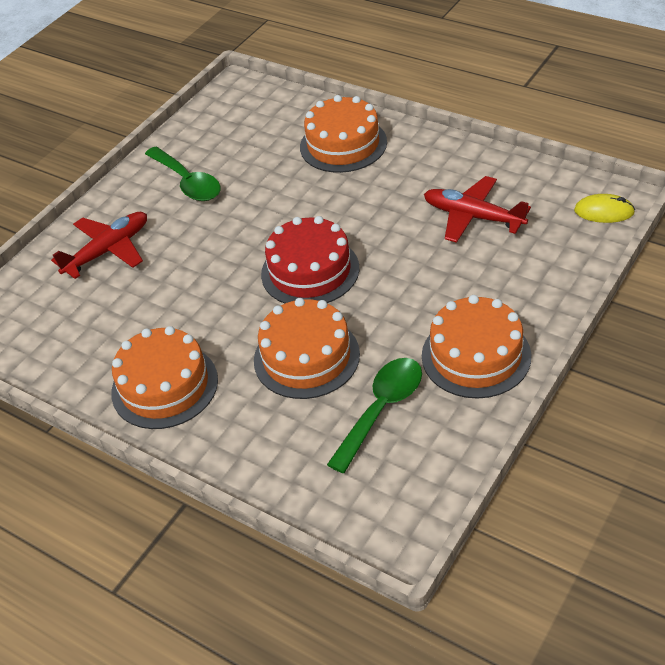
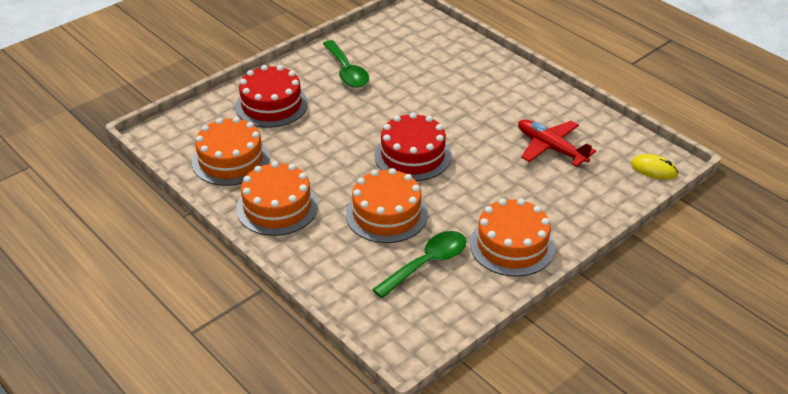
camera: 10 degrees right, 5 degrees down
red plane [51,212,147,279] -> red cake [235,65,308,128]
orange cake [300,95,387,173] -> orange cake moved to [192,117,270,186]

